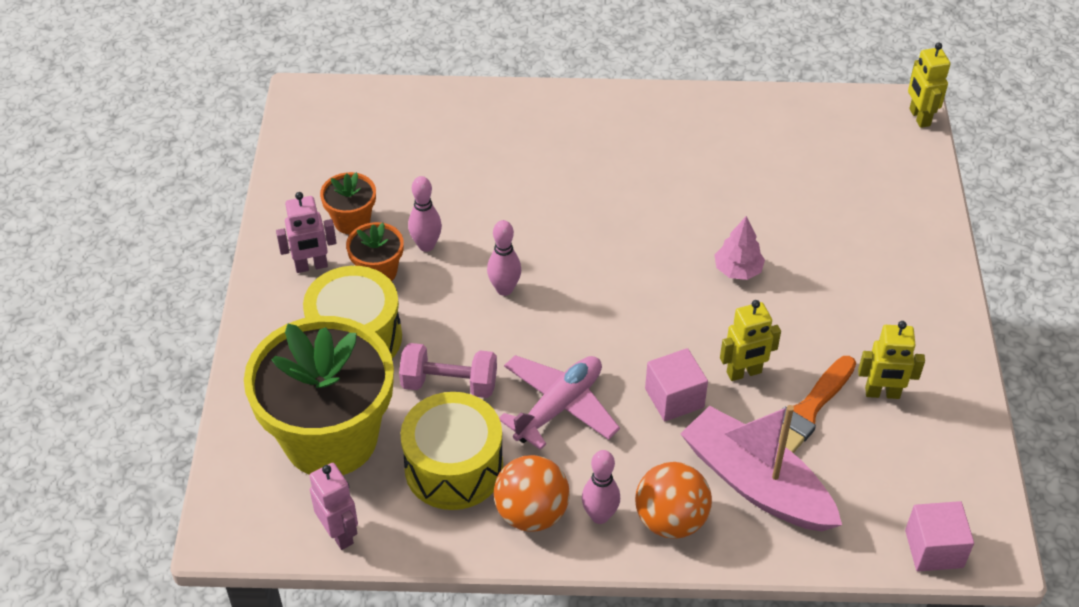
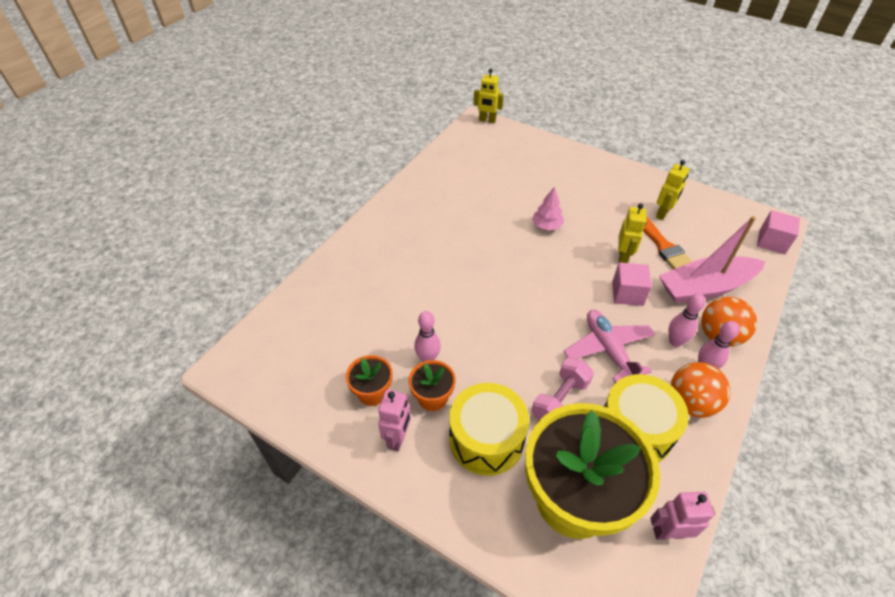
camera: 60 degrees left, 0 degrees up
pink bowling pin [487,220,521,296] -> pink bowling pin moved to [668,293,706,347]

